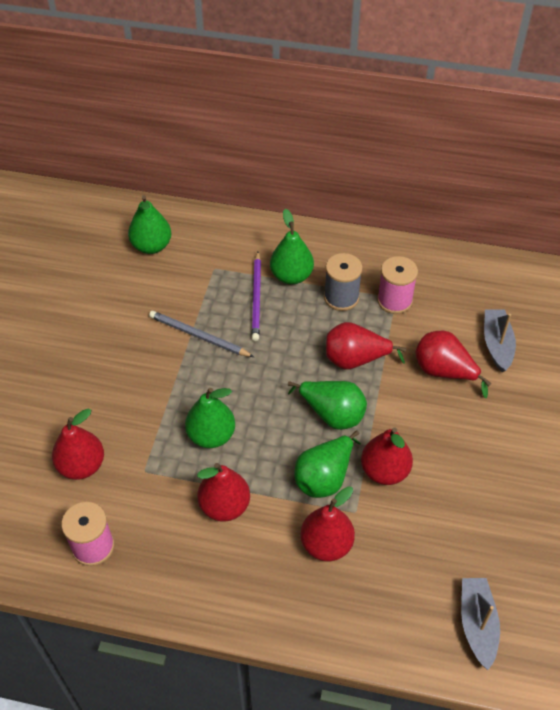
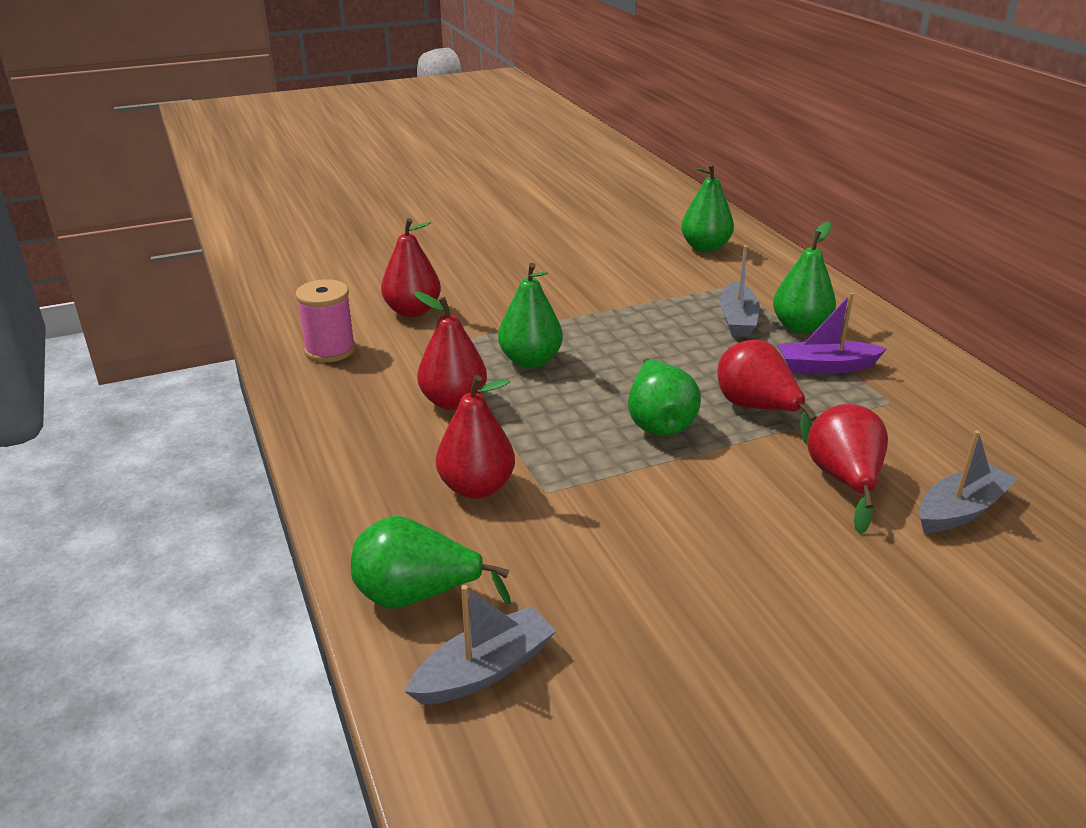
camera: 55 degrees right, 20 degrees down
grey pencil [149,311,254,357] -> none
purple pencil [252,251,261,341] -> grey boat [720,245,760,337]
green pear [294,430,361,498] -> green pear moved to [351,516,511,609]
grey spool [324,253,363,311] -> purple boat [778,292,887,374]
red pear [361,428,413,485] -> none
pink spool [377,256,418,314] -> none

